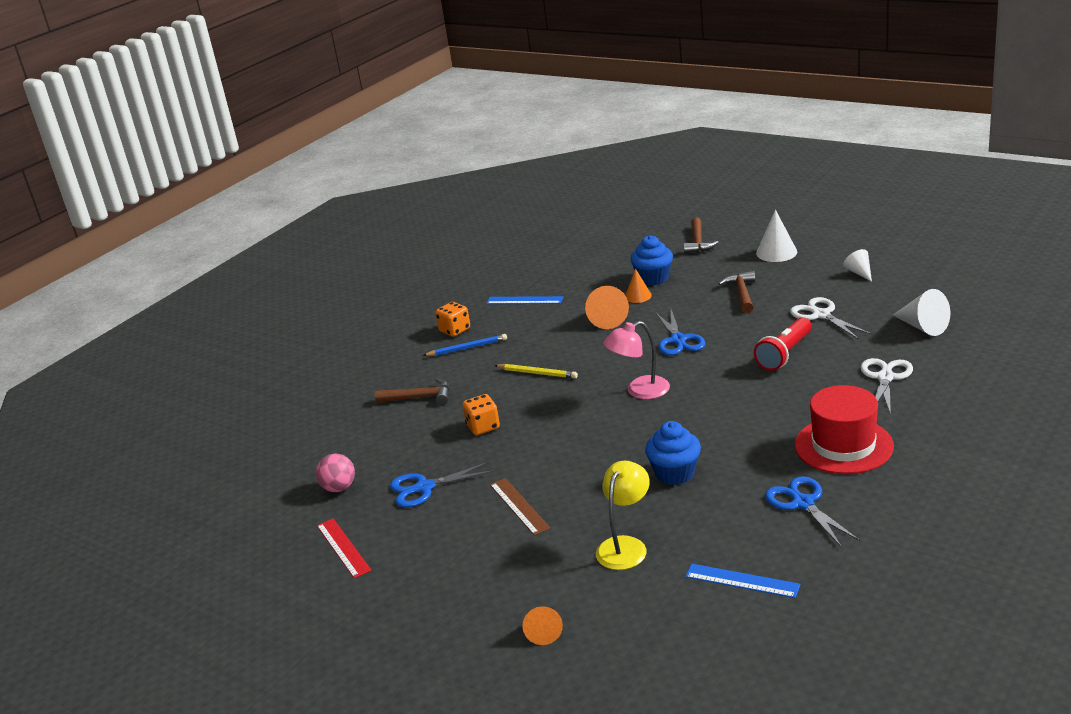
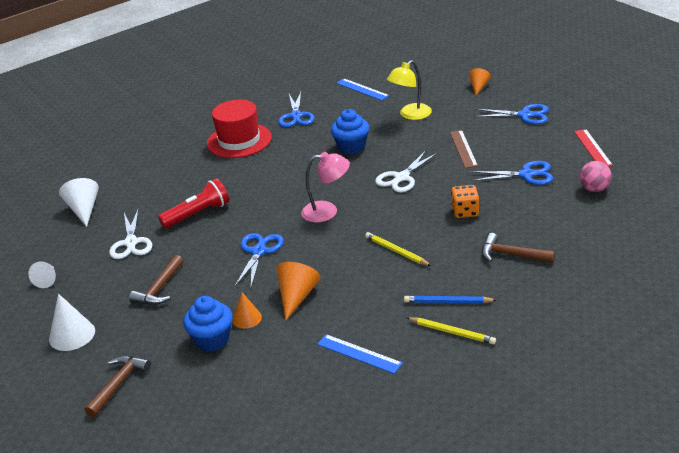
camera: 160 degrees left, 5 degrees up
orange dice [435,302,470,337] -> yellow pencil [407,317,496,345]
white scissors [861,358,913,415] -> white scissors moved to [375,150,438,192]
none -> blue scissors [474,104,549,125]

